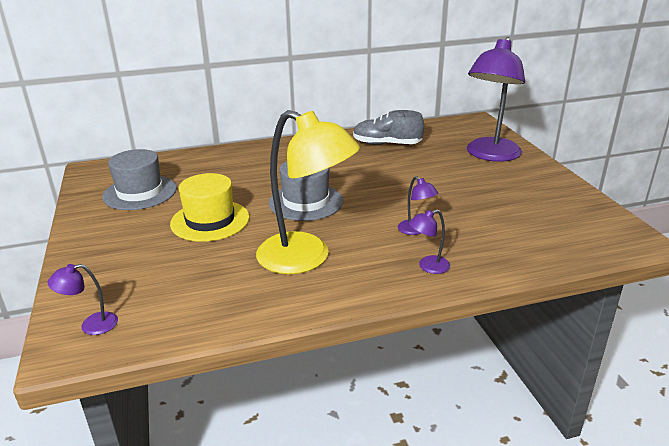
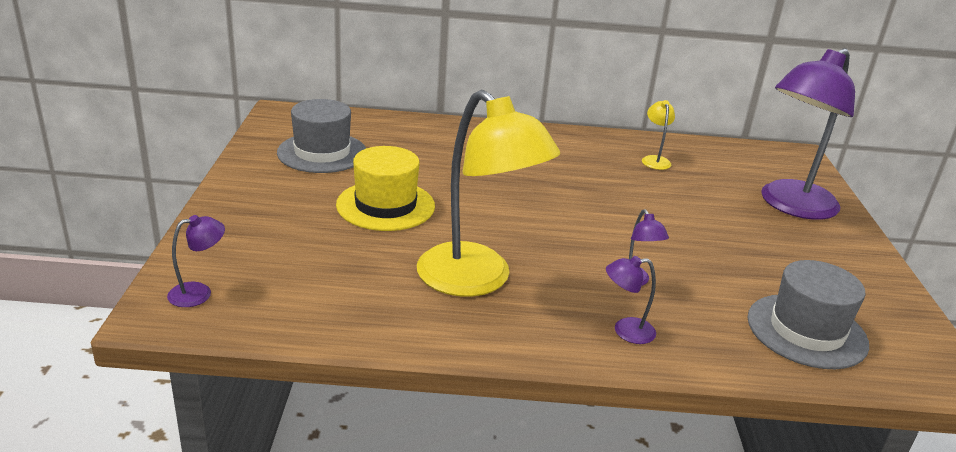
camera: 15 degrees right, 0 degrees up
purple lamp [48,264,118,335] -> purple lamp turned 150 degrees clockwise [167,215,225,307]
grey hat [269,161,343,221] -> grey hat moved to [747,260,869,369]
grey shoe [353,110,424,145] -> yellow lamp [642,100,675,170]

